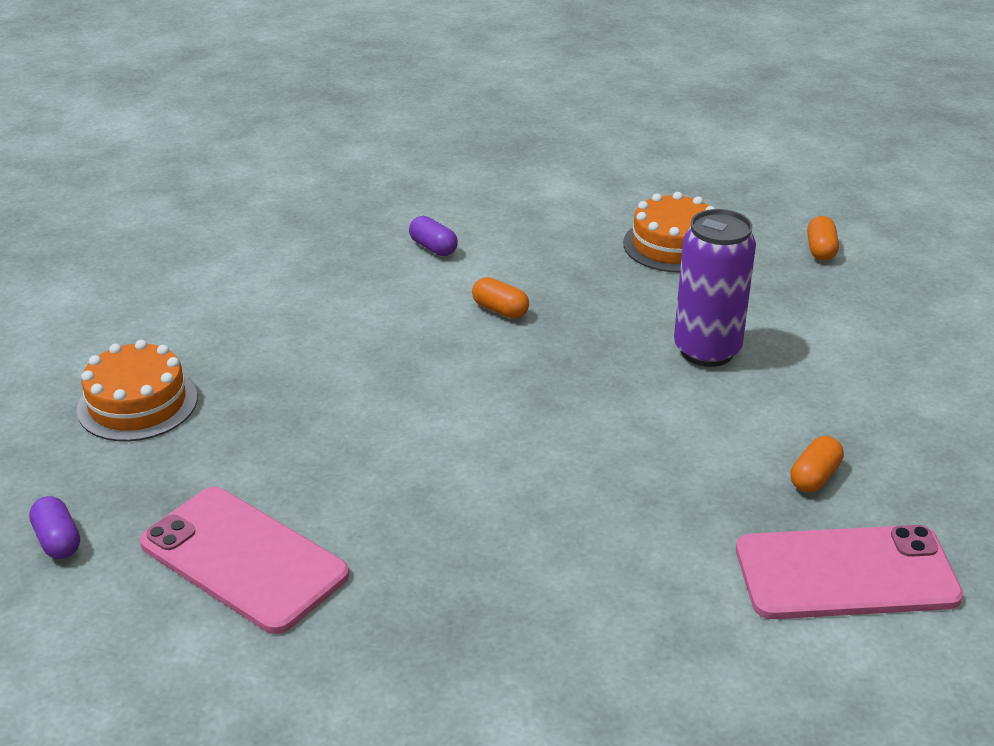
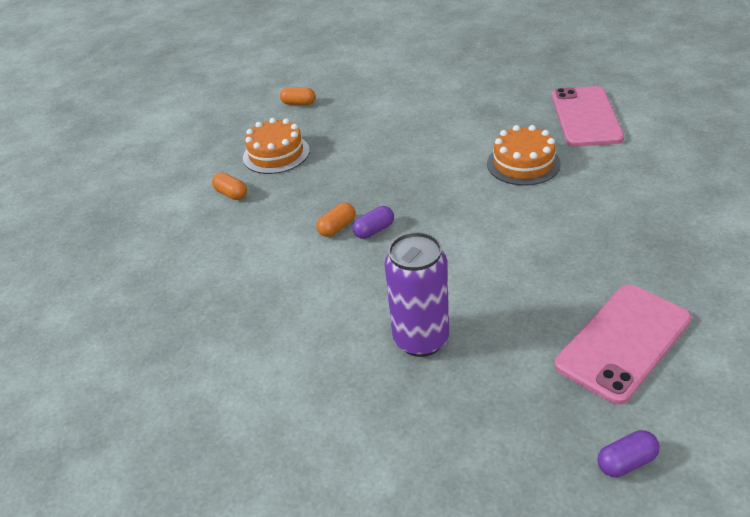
camera: 80 degrees left, 5 degrees up
orange cake [77,340,197,442] -> orange cake moved to [487,125,561,185]
purple capsule [409,216,458,256] -> purple capsule moved to [352,206,394,239]
purple can [674,209,756,367] -> purple can moved to [385,232,449,357]
orange capsule [791,436,844,493] -> orange capsule moved to [212,172,247,200]

